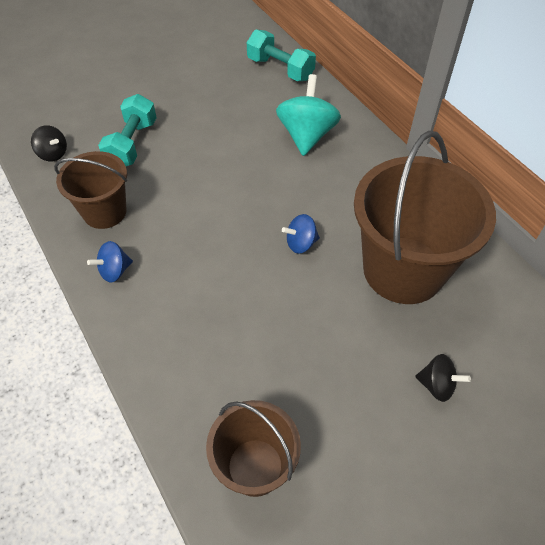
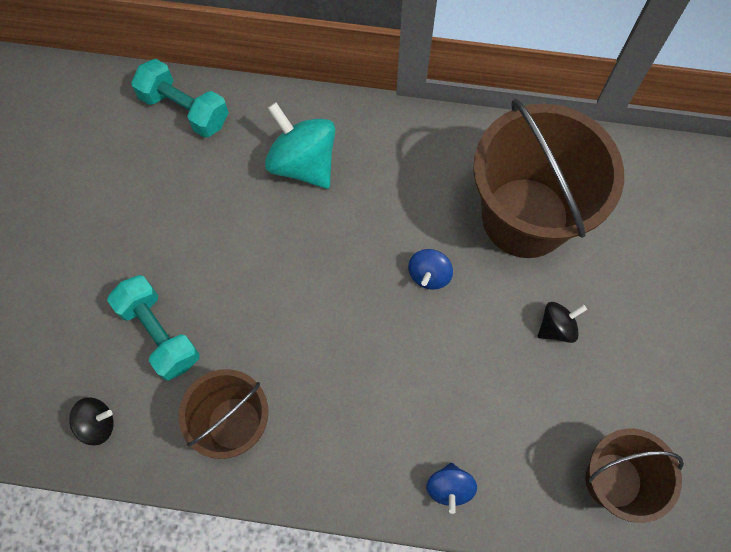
camera: 50 degrees left, 15 degrees up
blue spinning top [87,241,133,282] -> blue spinning top moved to [427,463,477,514]
turquoise dumbbell [247,30,316,81] -> turquoise dumbbell turned 45 degrees clockwise [131,59,229,138]
black spinning top [415,354,471,402] -> black spinning top moved to [538,302,587,343]

